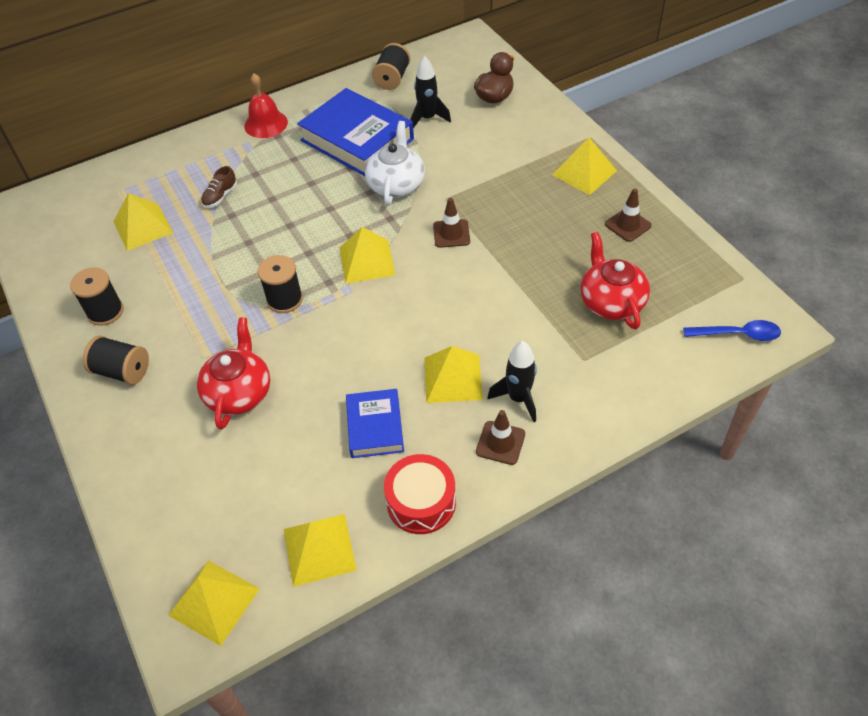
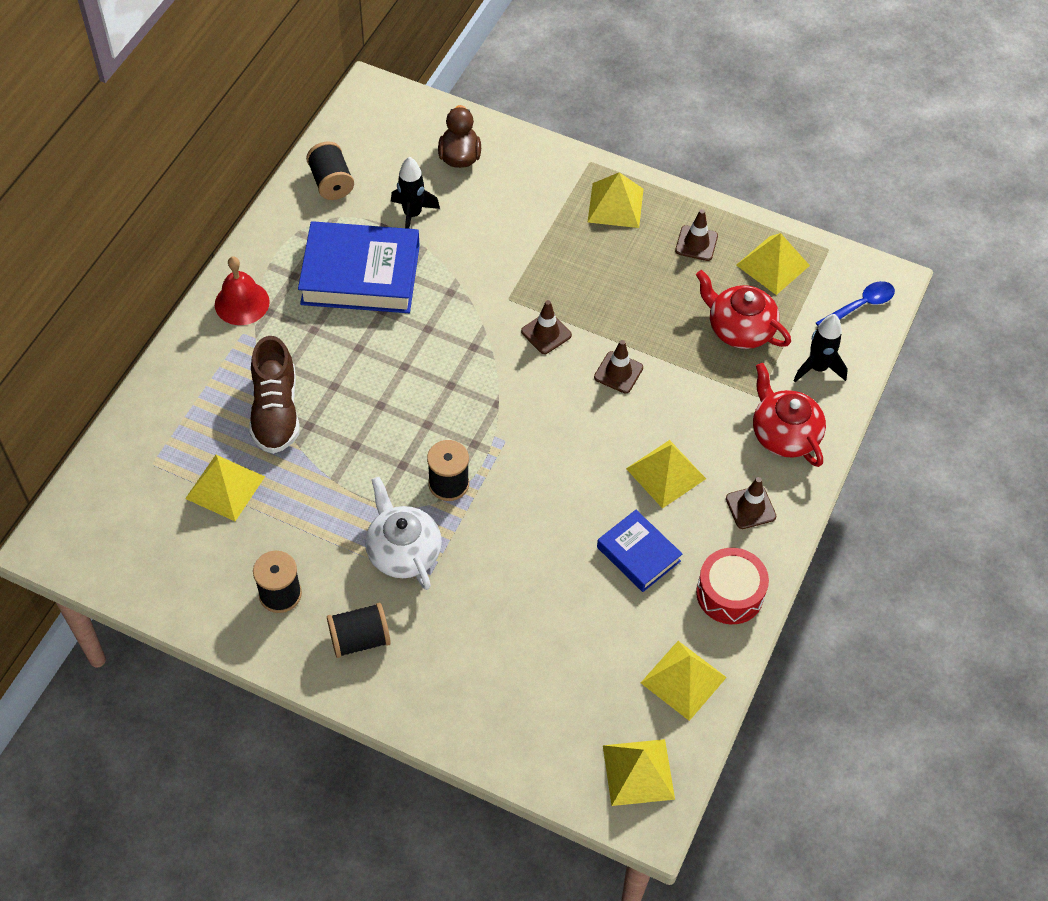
camera: 40 degrees left, 5 degrees up
red teapot [197,317,270,430] -> red teapot moved to [753,363,826,467]
brown shoe [201,166,237,208] -> brown shoe [249,336,300,454], size x2.01
yellow pyramid [340,227,395,284] -> yellow pyramid moved to [736,233,810,295]
white teapot [365,121,425,205] -> white teapot moved to [365,477,442,590]
black rocket [487,341,537,422] -> black rocket moved to [793,314,848,382]
none -> brown traffic cone [594,340,643,393]

